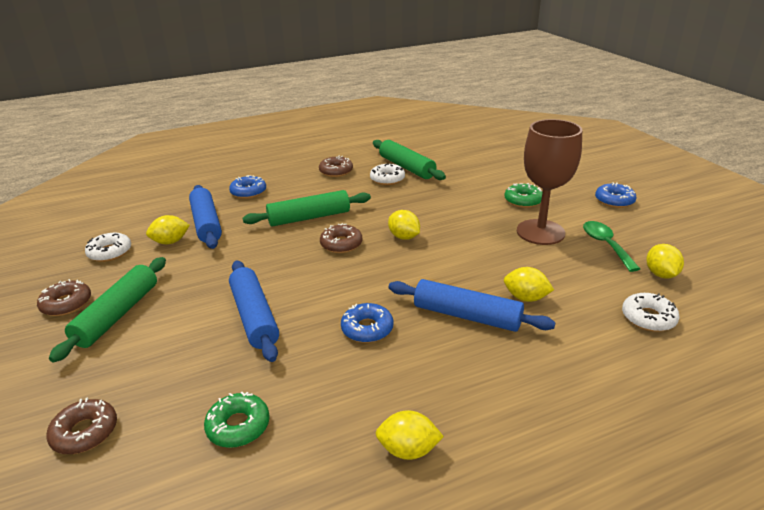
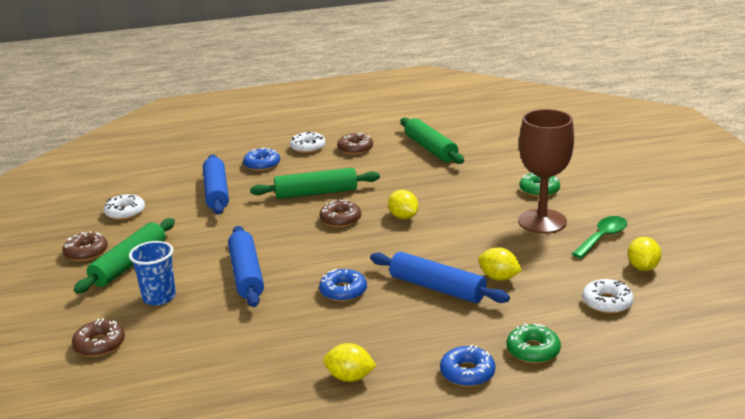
camera: 10 degrees right, 5 degrees down
yellow lemon [146,215,190,244] -> none
green donut [204,392,270,448] -> green donut moved to [507,323,561,363]
white donut [370,164,405,185] -> white donut moved to [290,132,326,153]
green spoon [583,221,640,272] -> green spoon turned 45 degrees clockwise [572,216,628,258]
blue donut [595,182,637,208] -> blue donut moved to [440,344,495,387]
none -> blue cup [129,241,176,305]

